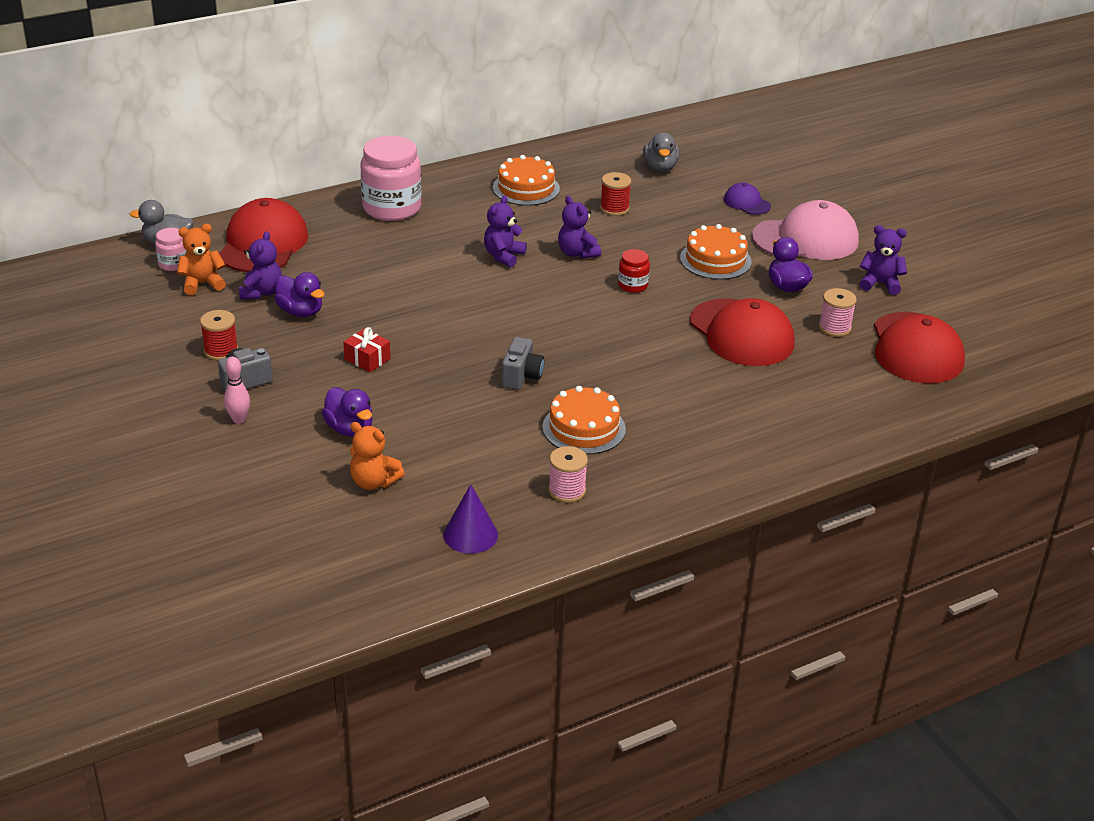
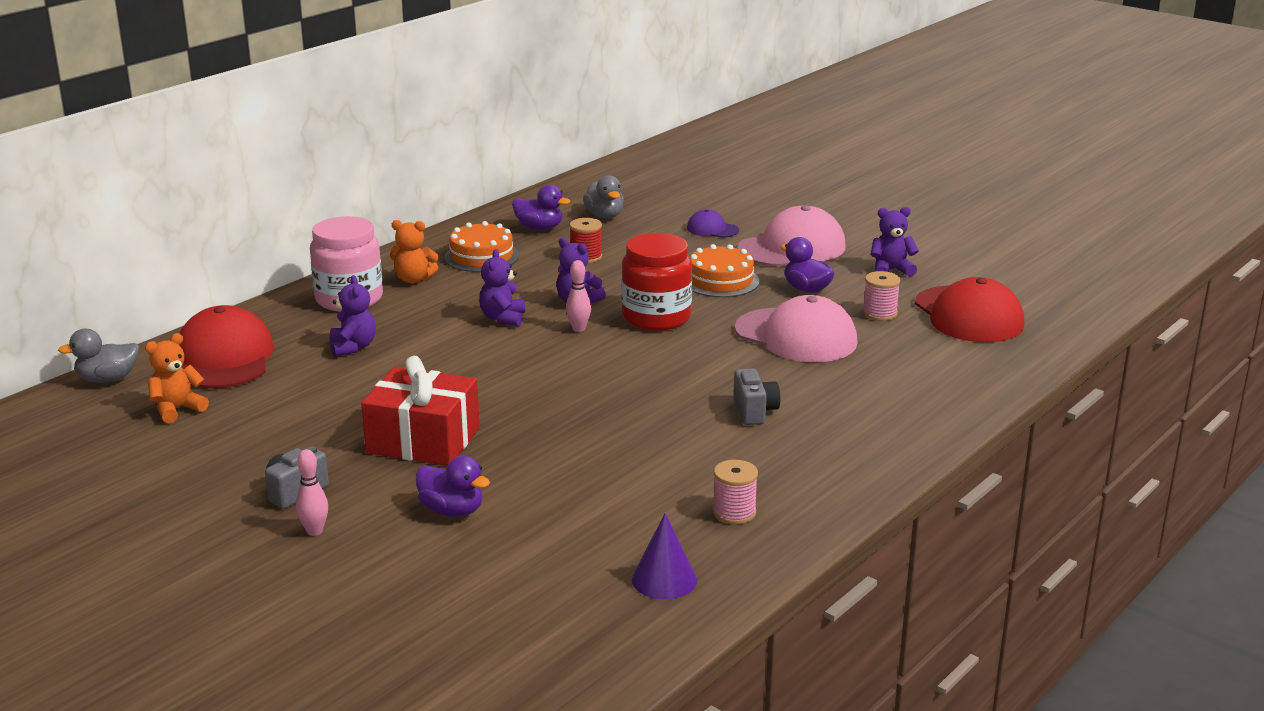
camera: 20 degrees left, 10 degrees down
pink jar [155,228,187,271] -> none
red spool [200,310,238,360] -> none
purple teddy bear [239,231,282,299] -> purple teddy bear moved to [330,275,376,357]
purple duck [274,272,325,317] -> purple duck moved to [512,185,570,230]
red gift [343,327,390,372] -> red gift [361,356,480,466], size x2.19
orange teddy bear [350,422,405,490] -> orange teddy bear moved to [390,220,438,283]
grey camera [502,337,544,390] -> grey camera moved to [733,368,780,425]
orange cake [542,386,626,455] -> none
red jar [618,249,650,293] -> red jar [622,233,692,331], size x2.08
red cap [690,298,795,366] -> pink cap [735,295,858,362]
none -> pink bowling pin [566,260,591,332]

